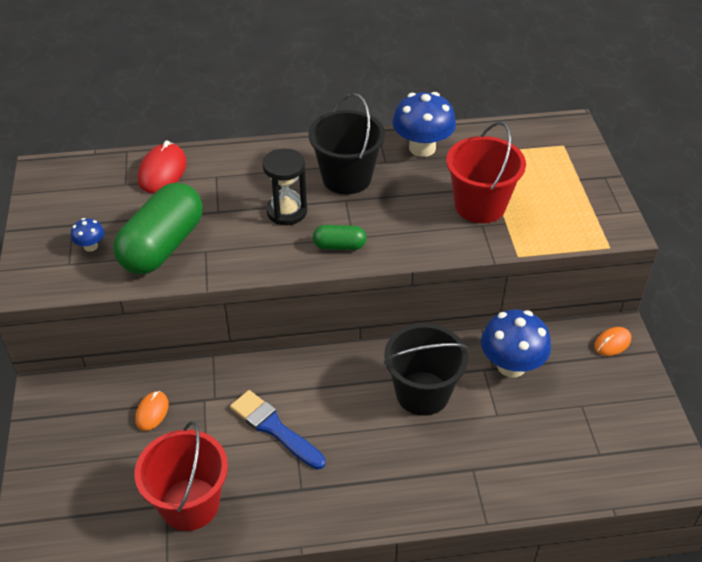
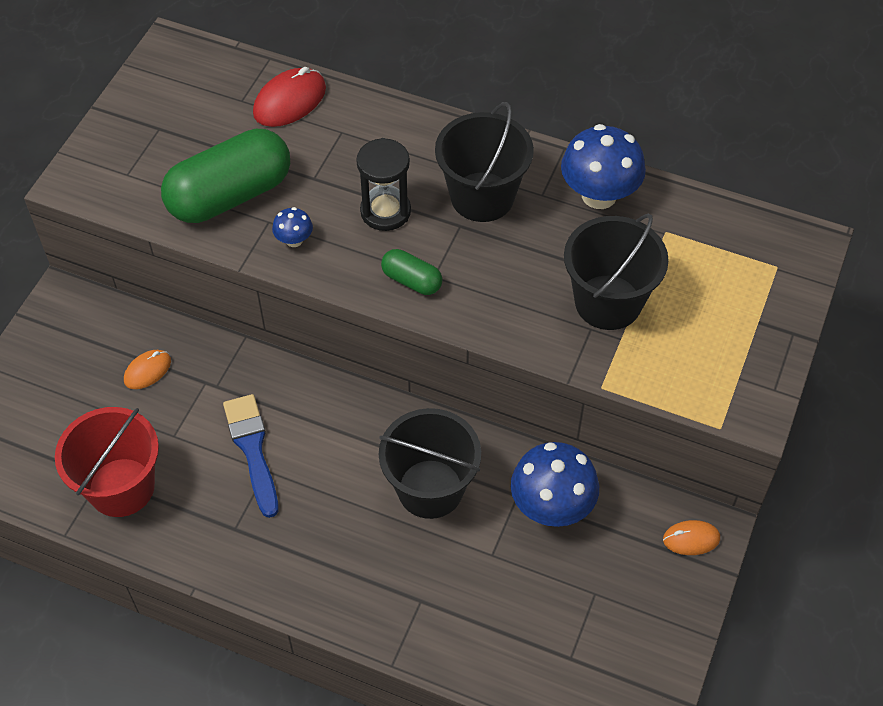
camera: 30 degrees right, 10 degrees up
blue mushroom [71,218,104,252] -> blue mushroom moved to [272,207,313,247]
red bucket [446,122,526,223] -> black bucket [564,214,669,330]

